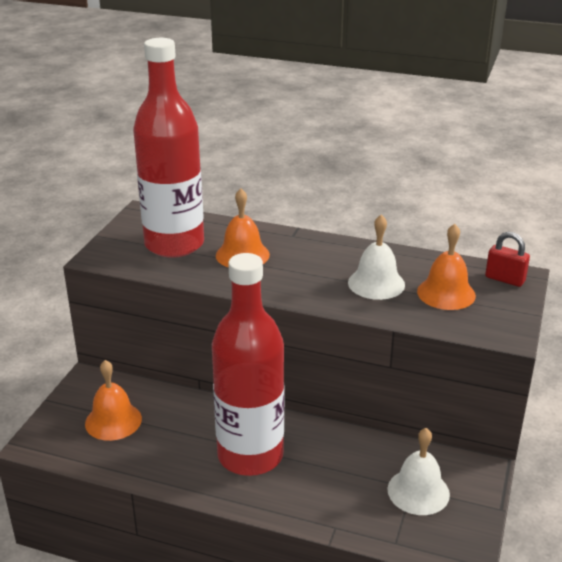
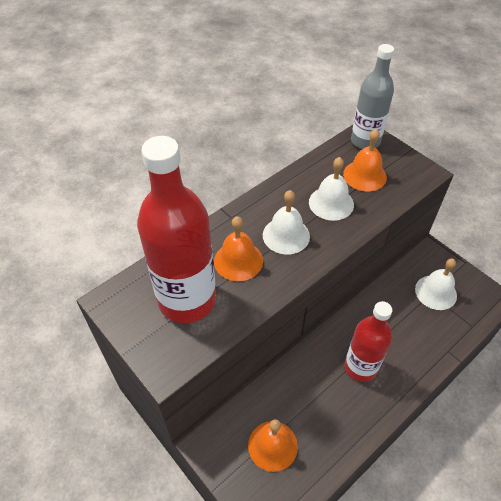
camera: 60 degrees left, 20 degrees up
red bottle [212,253,284,476] -> red bottle [345,301,392,382], size x0.65
red padlock [485,232,530,287] -> grey bottle [351,44,394,149]
none -> white bell [263,190,310,255]

